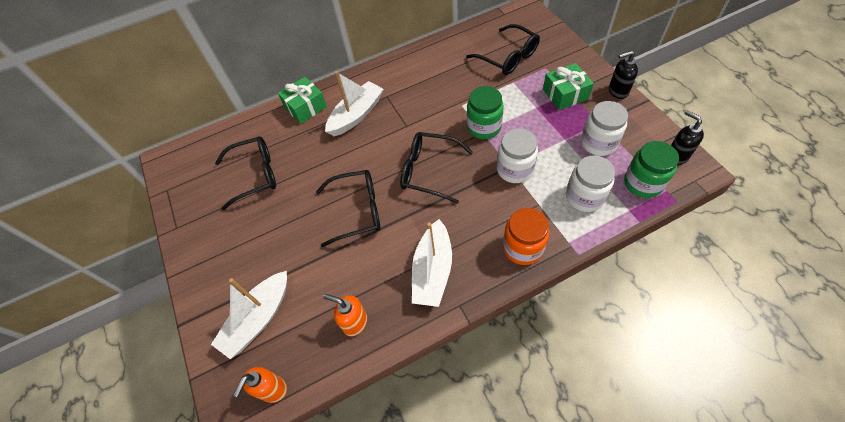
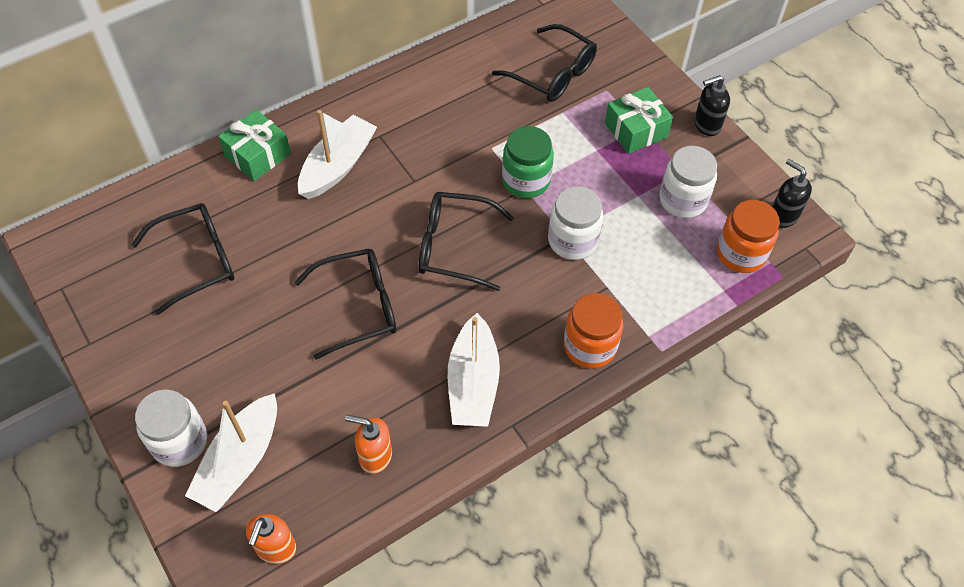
camera: 15 degrees left, 0 degrees up
white jar [566,155,615,212] -> white jar moved to [135,389,207,467]
green jar [624,141,679,198] -> orange jar [717,200,780,273]

